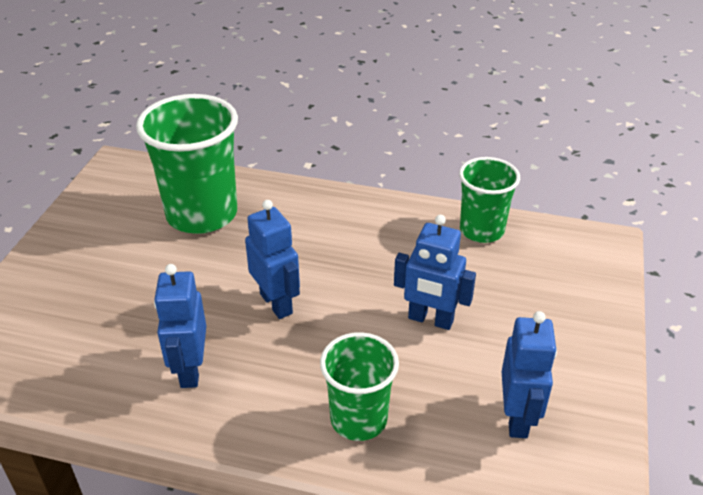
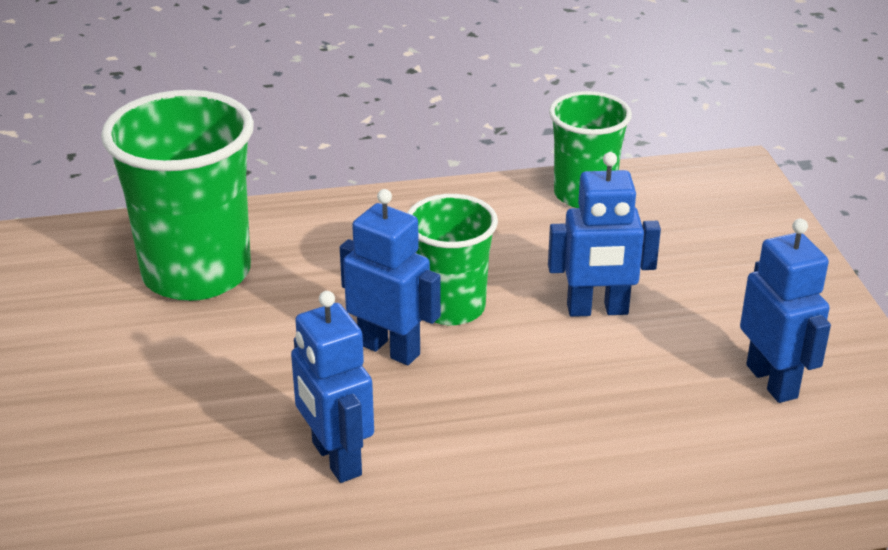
camera: 25 degrees left, 5 degrees down
green cup [320,332,399,441] -> green cup moved to [407,194,498,325]

